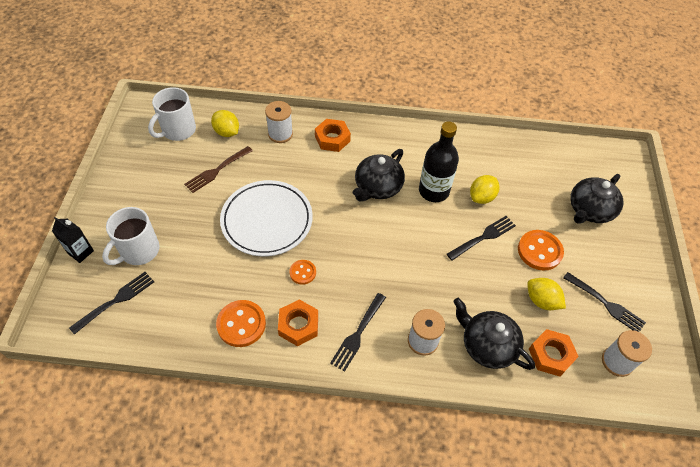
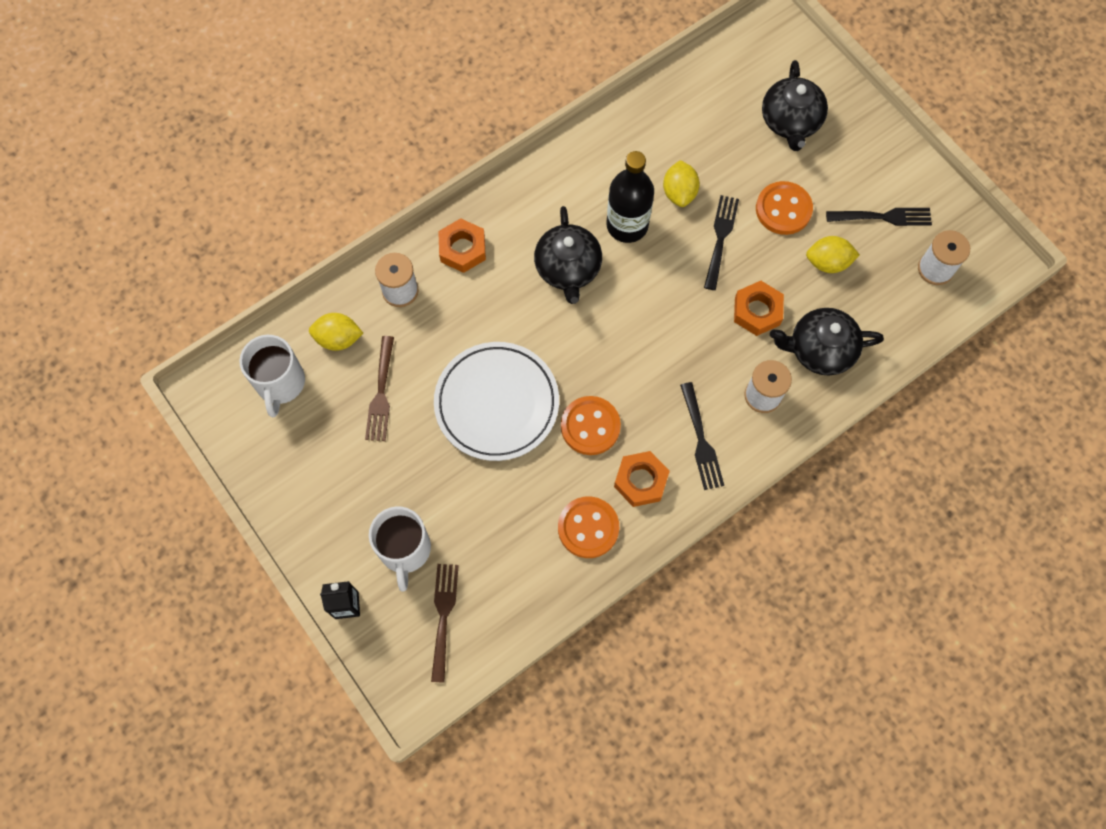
camera: 40 degrees left, 15 degrees up
black fork [69,272,154,335] -> brown fork [431,564,459,683]
orange button [289,260,316,285] -> orange button [561,396,621,455], size x1.72
orange nut [529,329,579,377] -> orange nut moved to [734,281,784,336]

